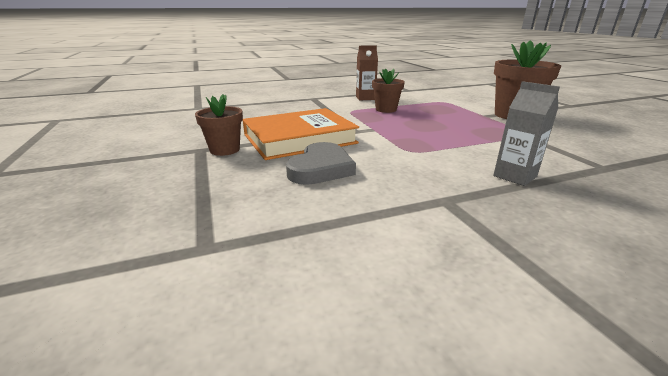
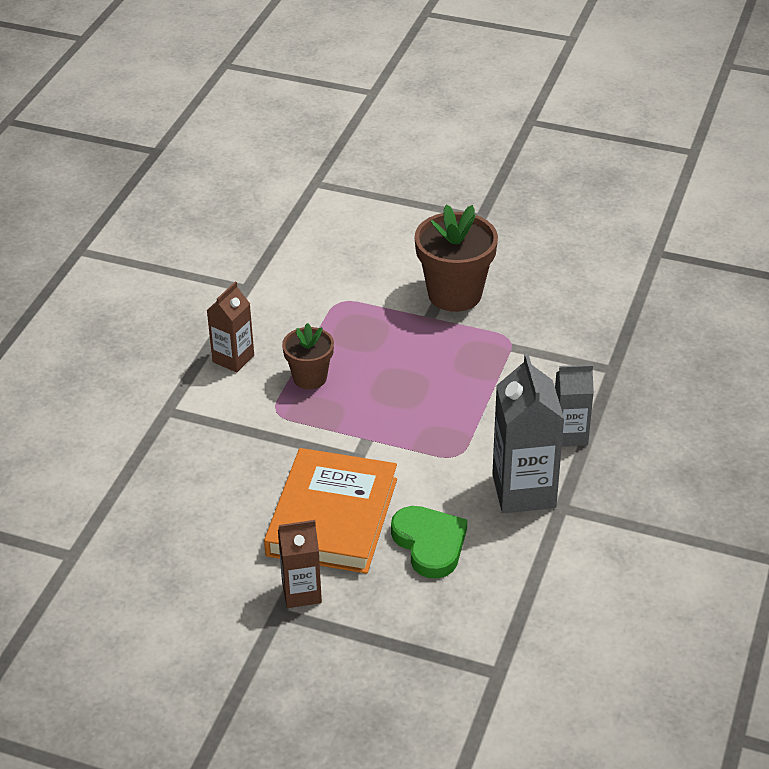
camera: 50 degrees left, 15 degrees up
brown flower pot [195,94,243,156] -> brown carton [278,520,322,608]
grey heart [286,142,356,185] -> green heart [391,506,467,579]
none -> grey carton [492,353,564,513]

